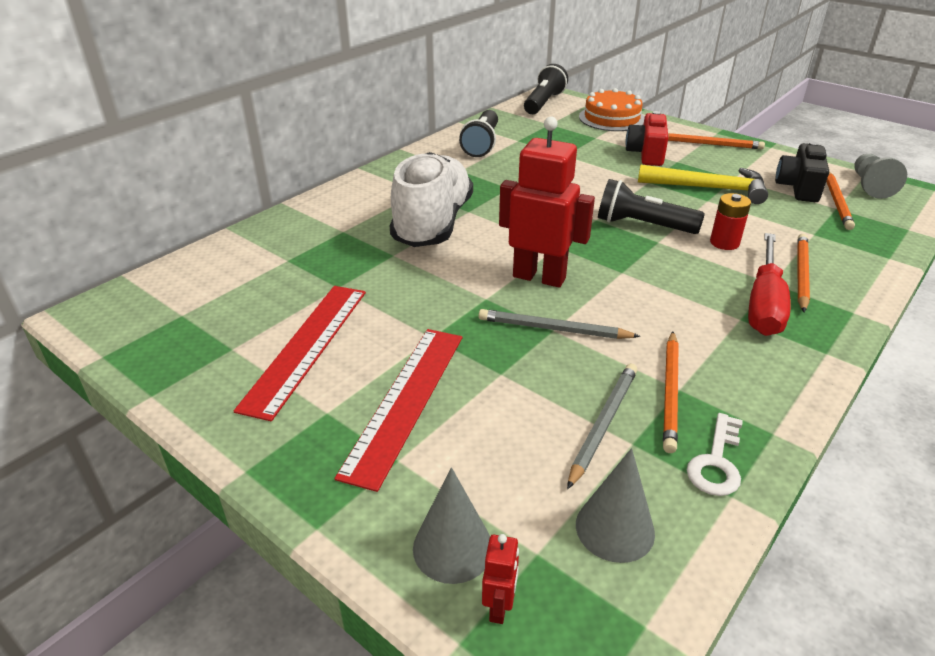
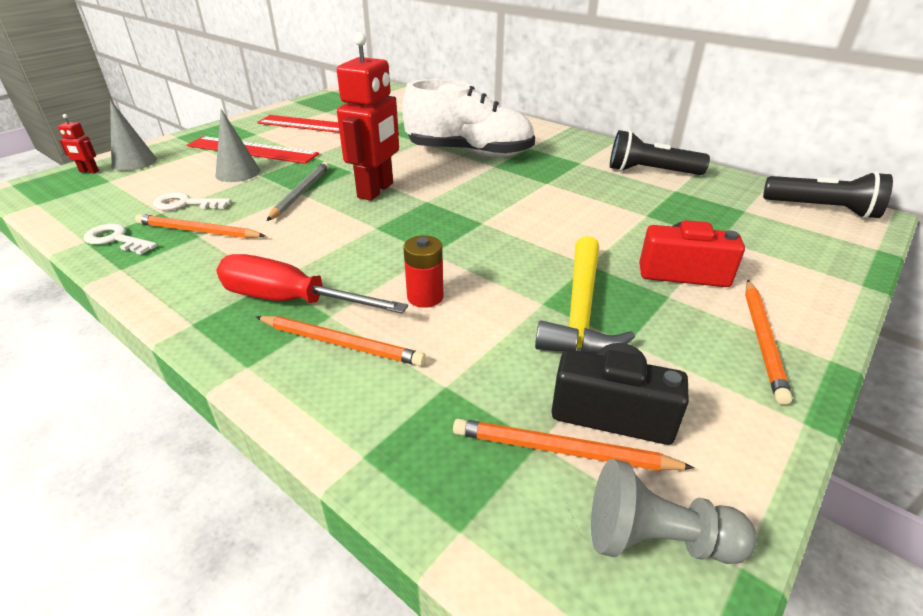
camera: 90 degrees right, 0 degrees up
grey pencil [567,364,637,489] -> white key [153,193,231,210]
grey cone [576,448,655,563] -> grey cone moved to [215,109,260,182]
orange cake [579,88,645,131] -> none
black flashlight [598,179,705,234] -> none

